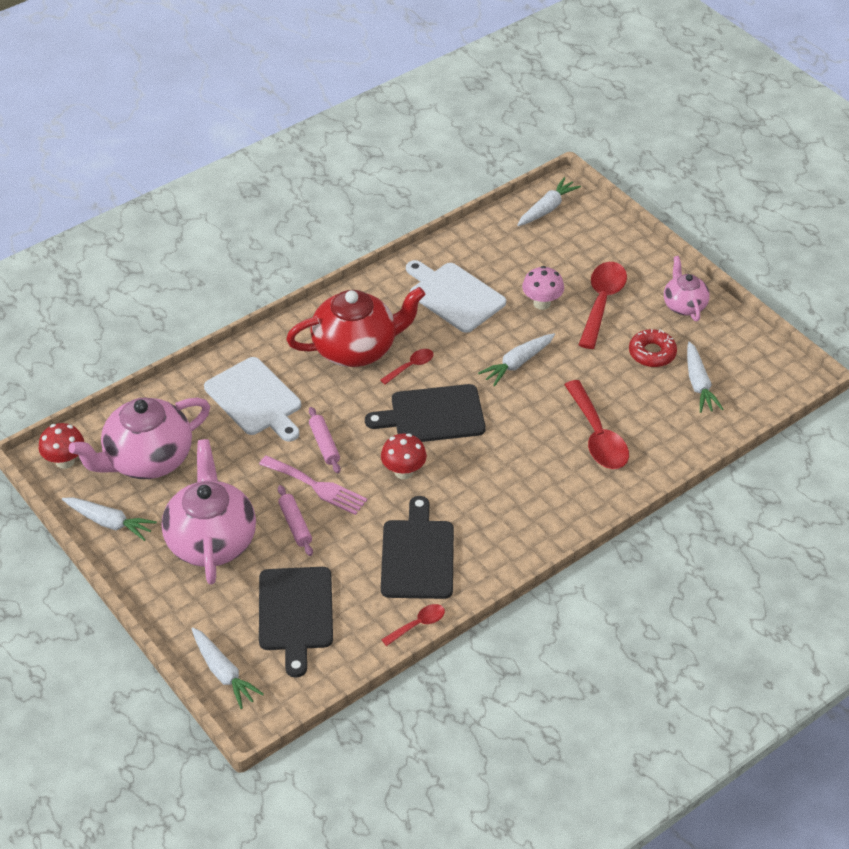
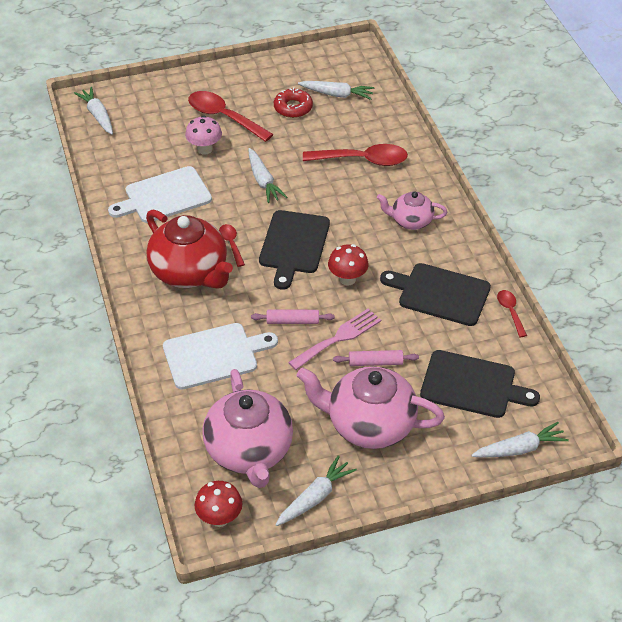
camera: 70 degrees left, 0 degrees up
red teapot [286,287,425,367] -> red teapot turned 135 degrees clockwise [146,210,233,289]
pink teapot [664,256,710,321] -> pink teapot moved to [377,191,447,230]

